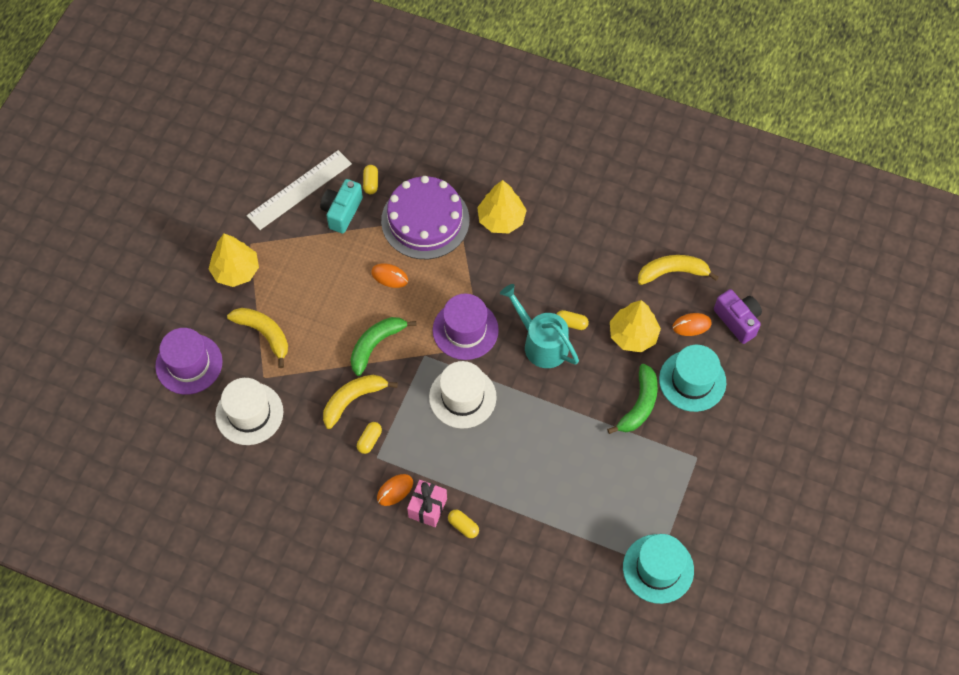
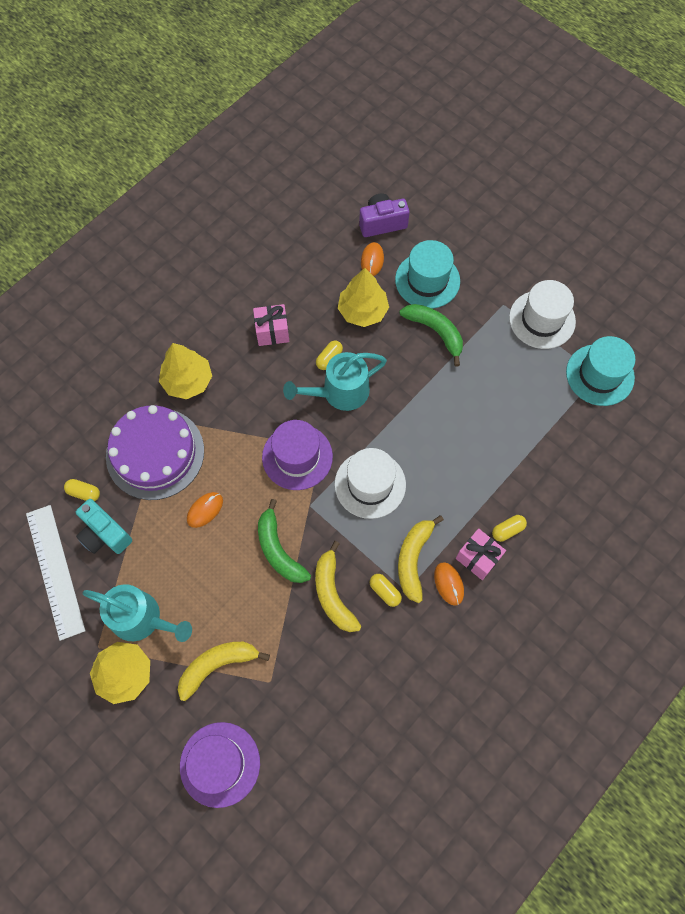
camera: 70 degrees left, 5 degrees up
white hat [215,378,283,445] -> white hat moved to [509,280,576,349]
yellow banana [638,255,719,285] -> yellow banana moved to [398,515,444,603]
none -> turquoise watering can [82,584,192,642]
none -> pink gift [253,304,289,346]

